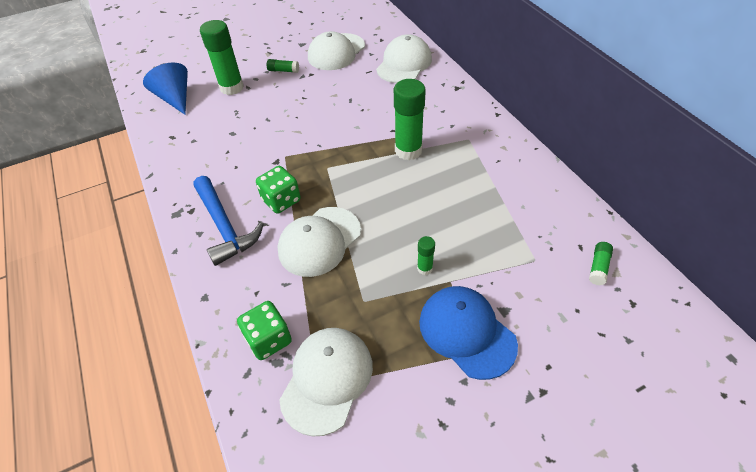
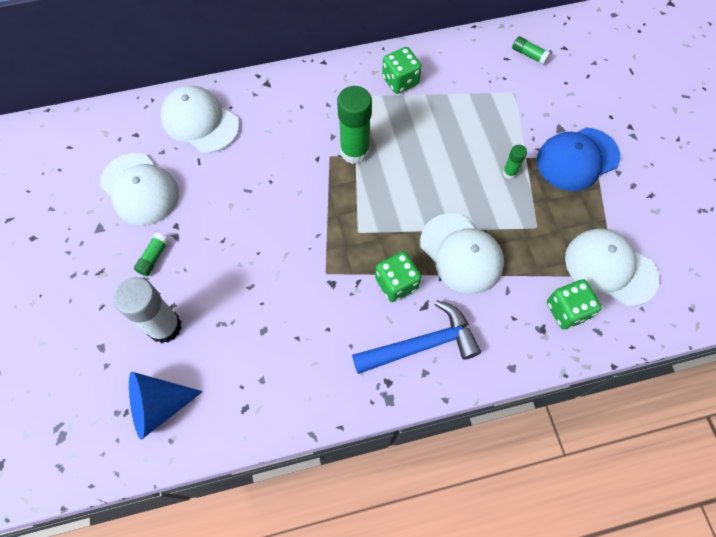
camera: 80 degrees left, 15 degrees up
green glue stick [200,20,244,95] -> white glue stick [114,277,181,343]
none -> green dice [382,47,422,94]

